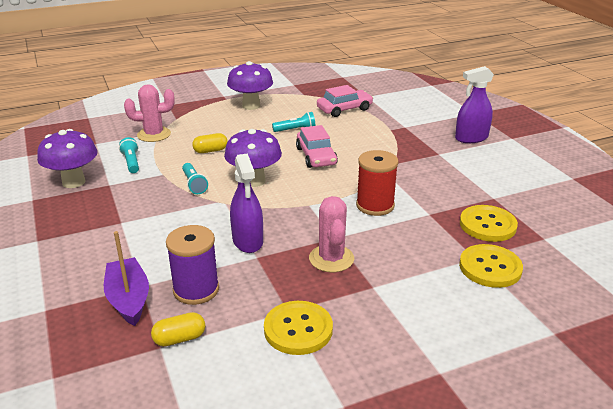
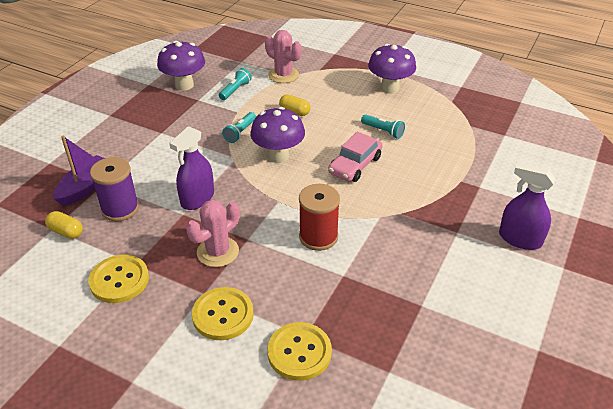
camera: 50 degrees right, 10 degrees up
pink car [317,85,373,117] -> none
yellow button [460,205,518,242] -> yellow button moved to [192,287,254,340]

